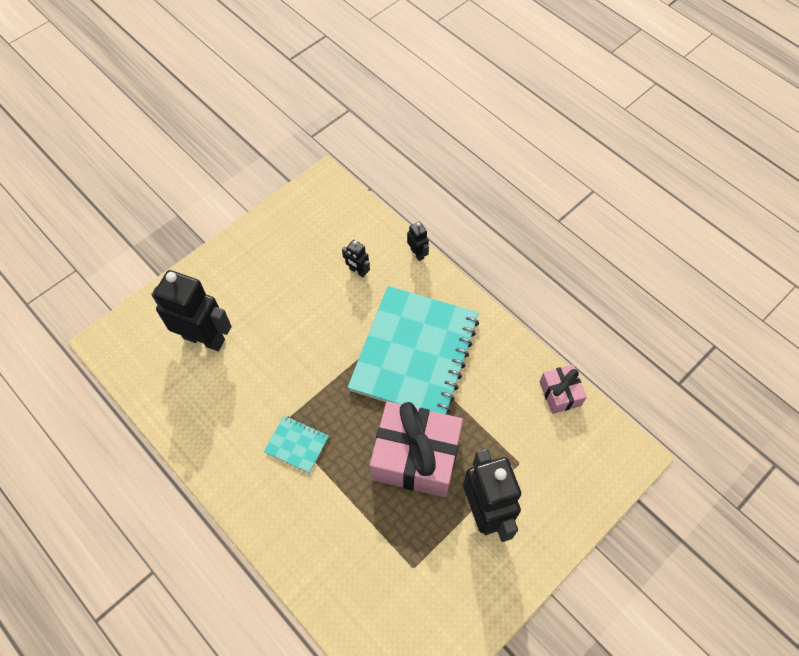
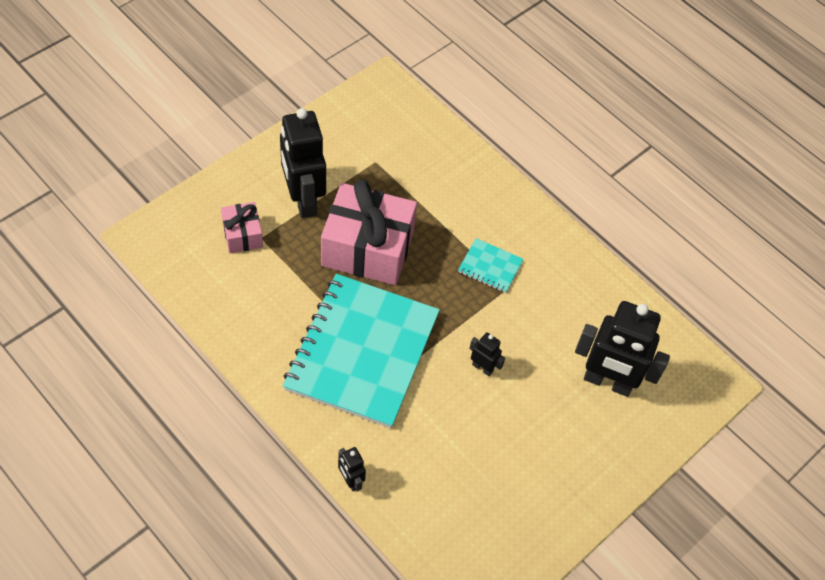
camera: 175 degrees right, 5 degrees down
black robot [342,240,370,277] -> black robot moved to [469,332,505,376]
pink gift [539,364,587,414] -> pink gift moved to [221,202,263,253]

